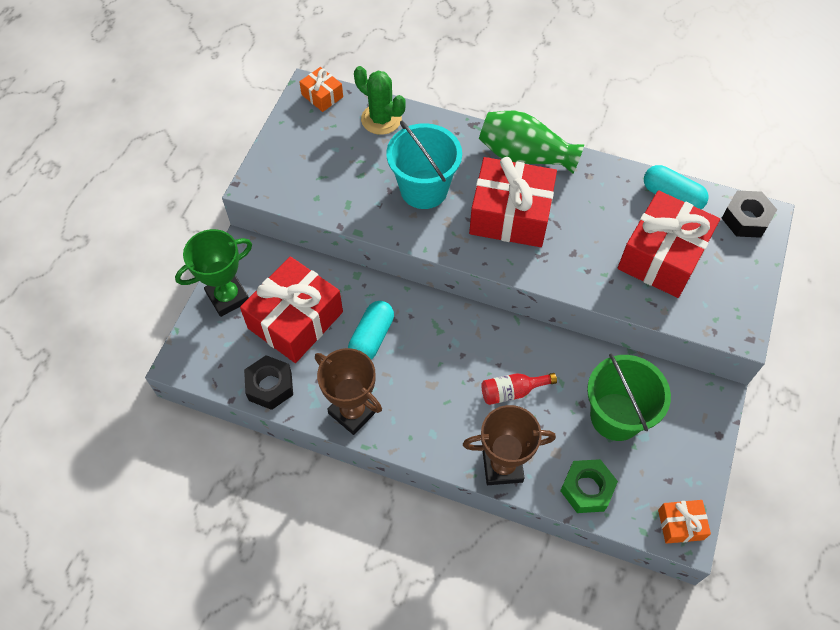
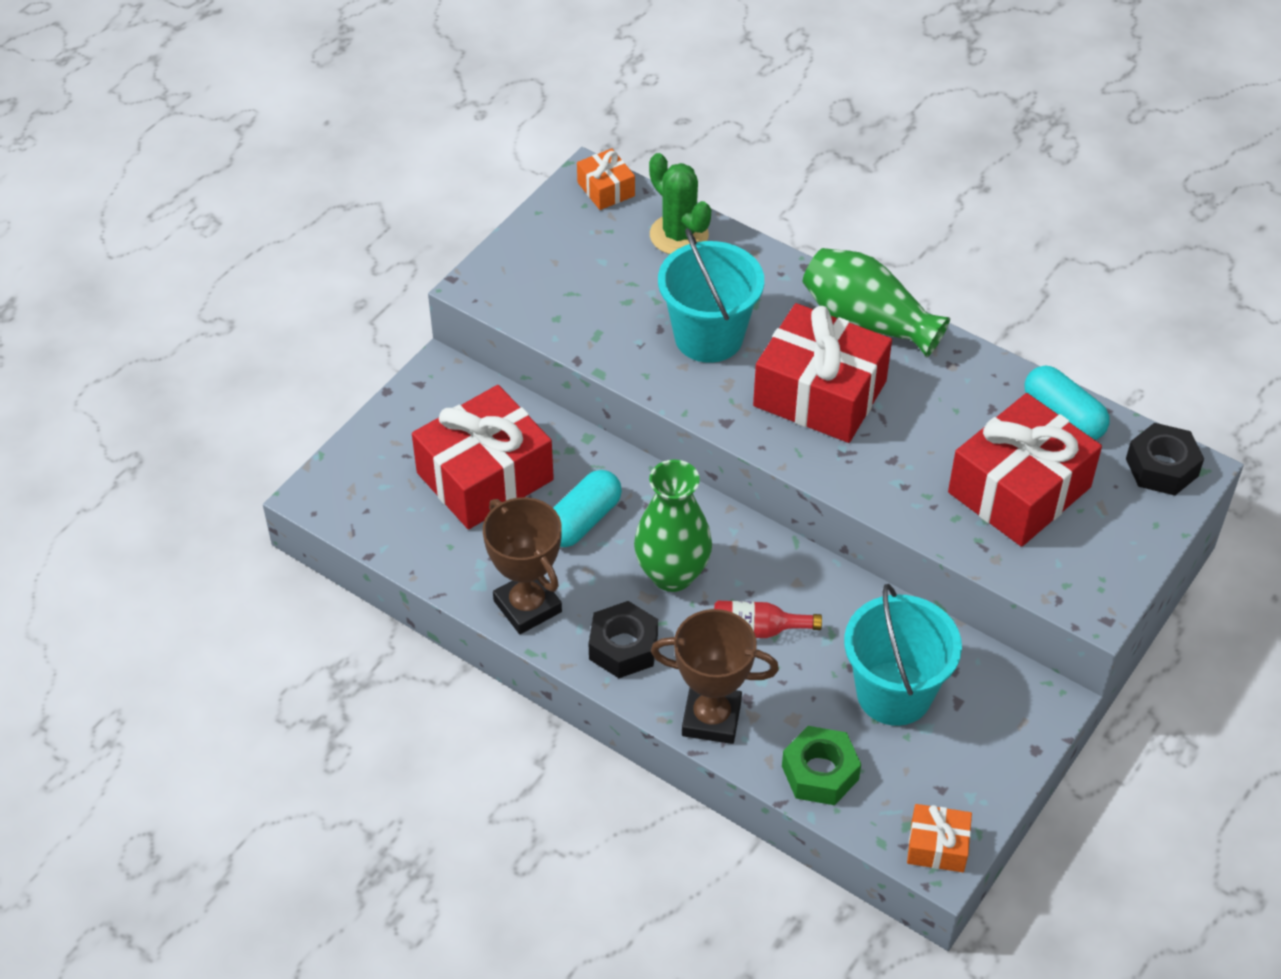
camera: 15 degrees right, 10 degrees down
green trophy [175,229,252,317] -> none
black nut [244,355,293,410] -> black nut moved to [588,601,658,678]
green bucket [587,354,671,441] -> turquoise bucket [844,584,962,726]
none -> green vase [634,460,712,592]

